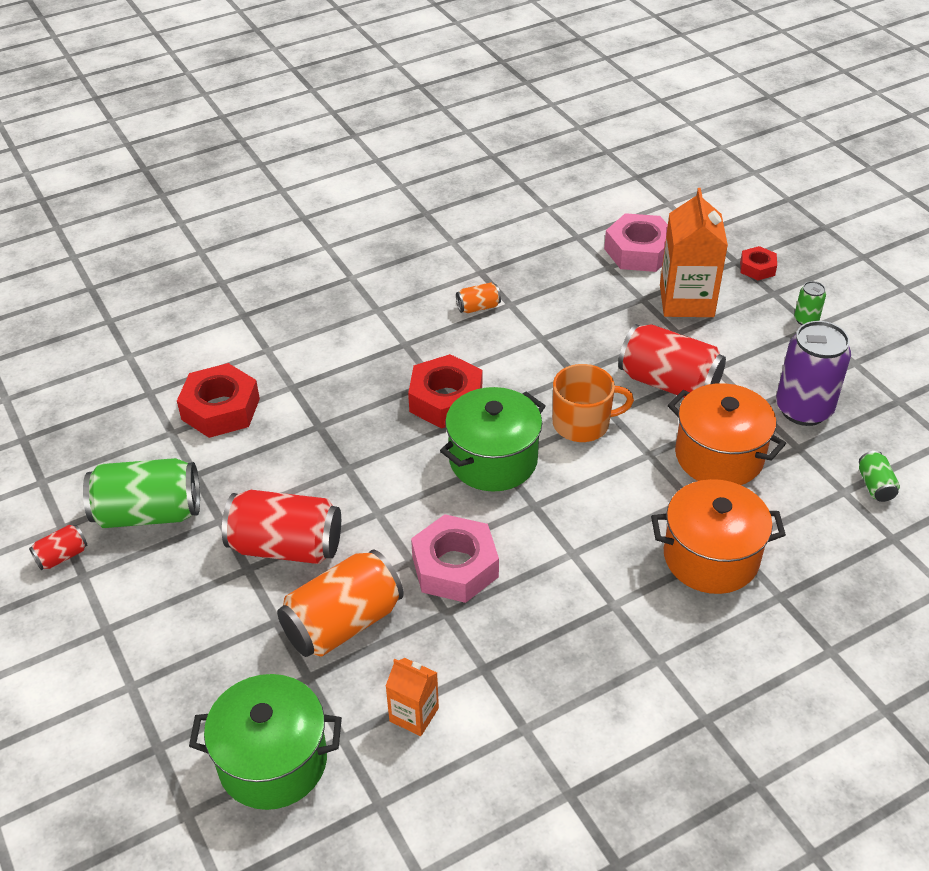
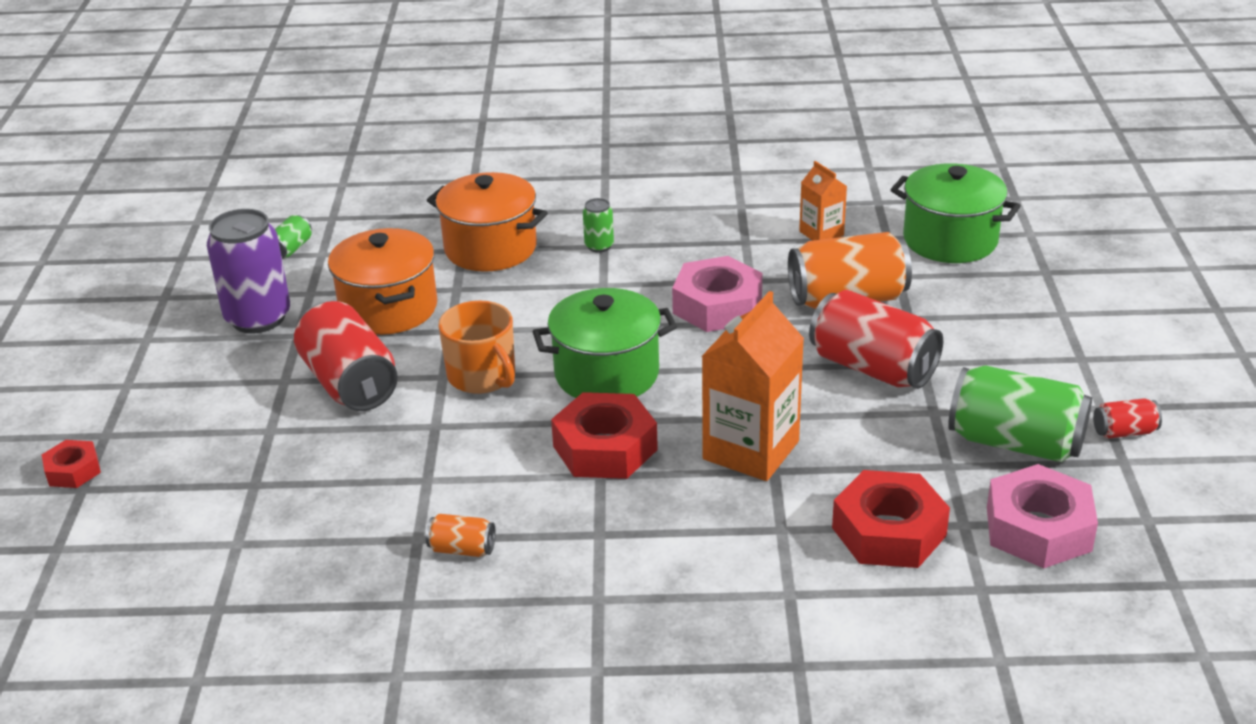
camera: 150 degrees left, 10 degrees down
orange mug [553,364,634,442] -> orange mug turned 150 degrees counterclockwise [439,300,515,394]
pink nut [604,213,668,272] -> pink nut moved to [987,464,1098,568]
orange carton [660,188,728,317] -> orange carton moved to [702,291,804,481]
green can [794,281,826,325] -> green can moved to [583,198,614,253]

